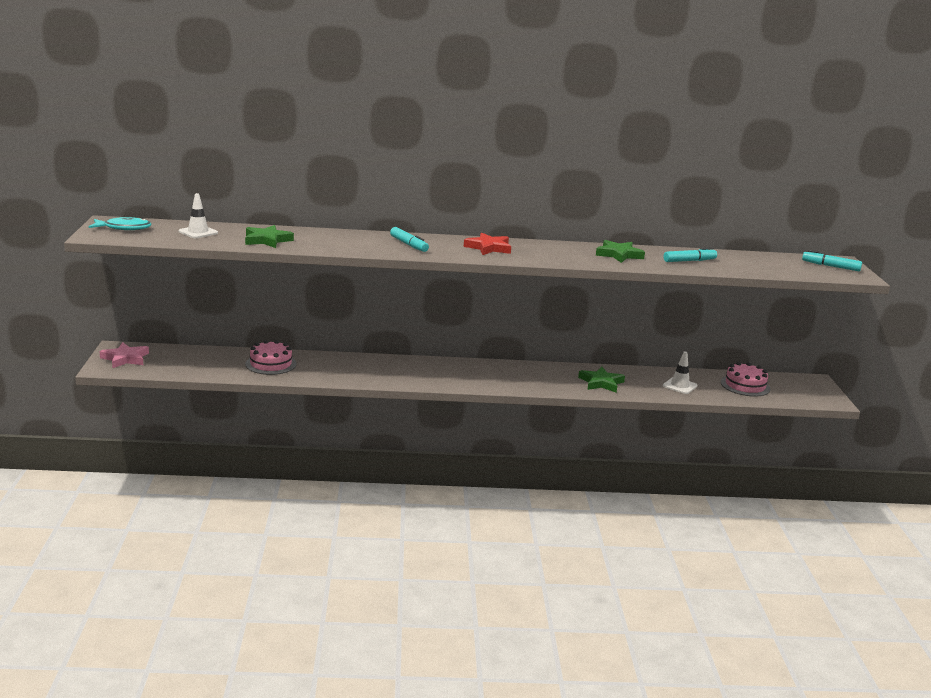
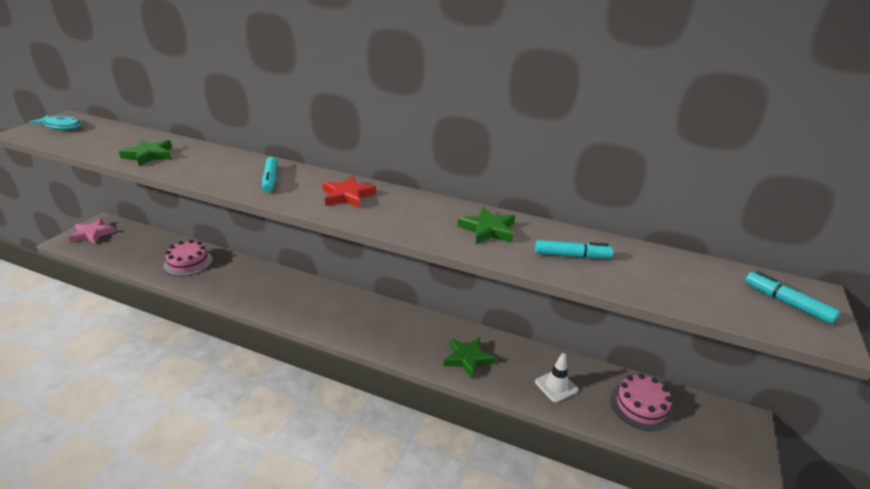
camera: 25 degrees right, 10 degrees up
white traffic cone [179,193,218,238] -> none

